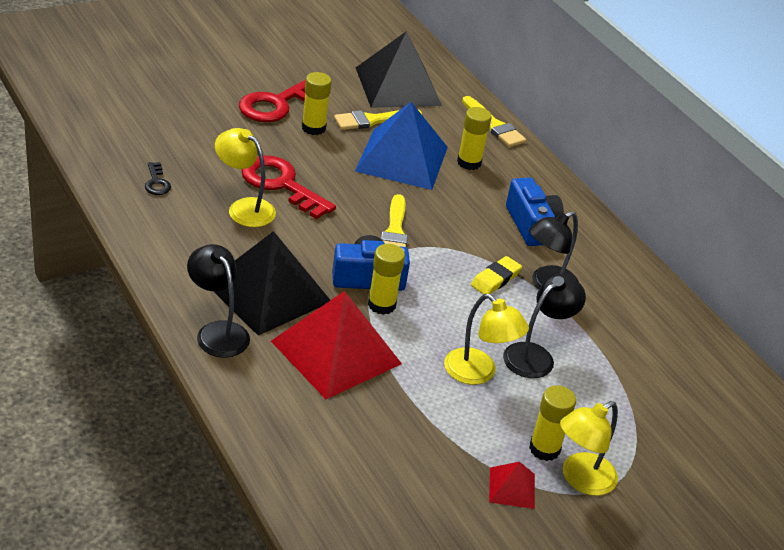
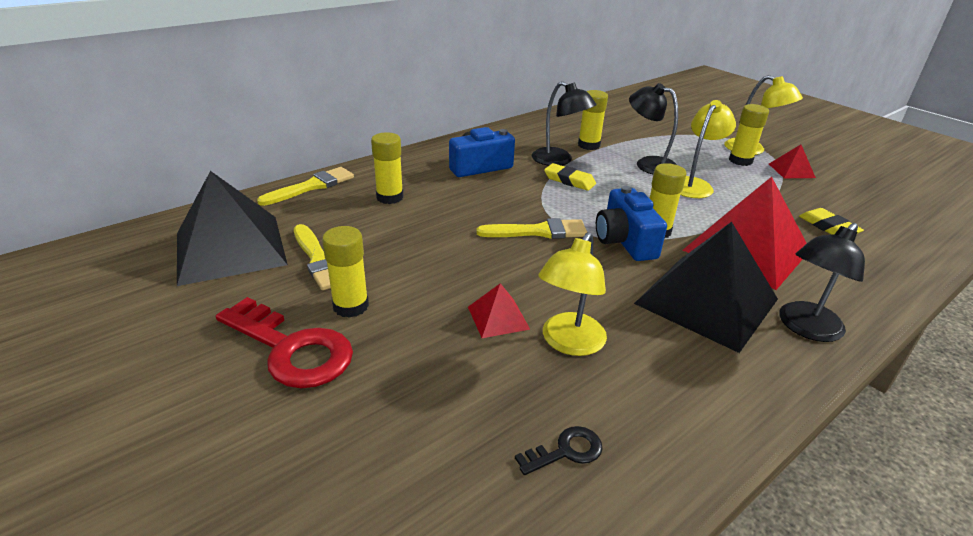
camera: 95 degrees left, 5 degrees down
red key [241,155,336,219] -> red pyramid [468,283,530,338]
blue pyramid [355,102,448,190] -> none
none -> yellow glue stick [578,90,608,150]
none -> yellow eraser [799,208,864,235]

